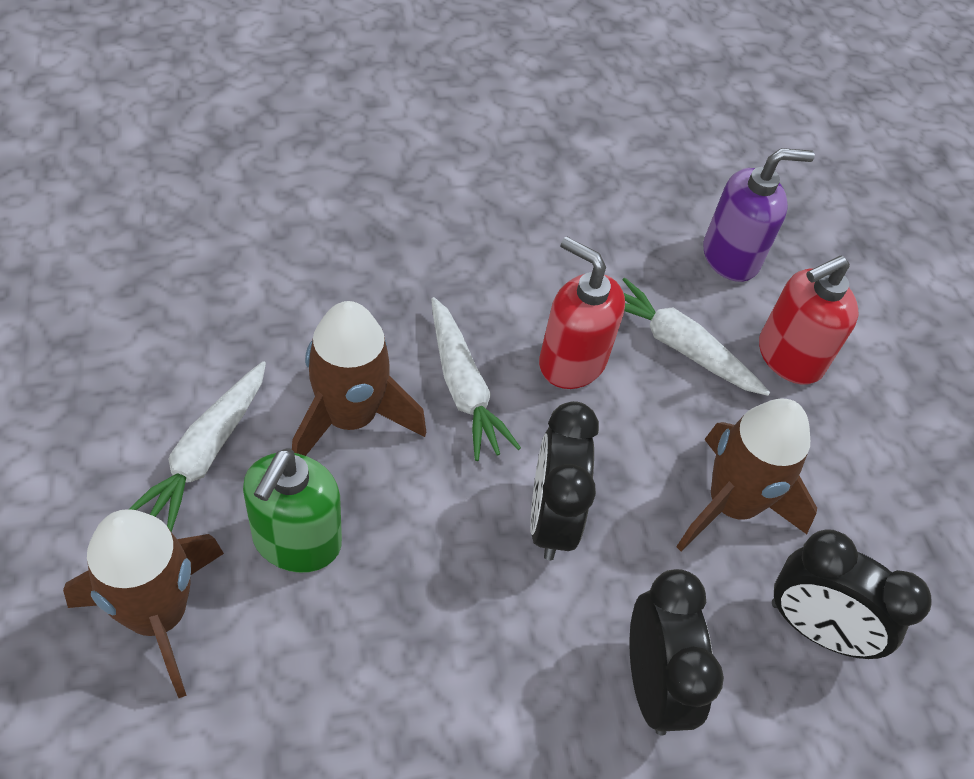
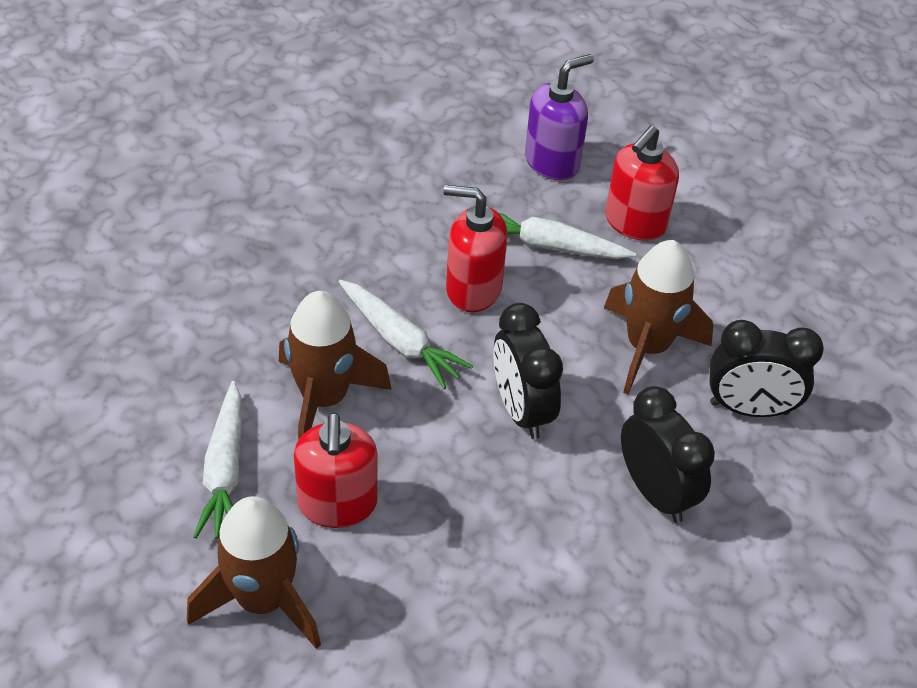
camera: 20 degrees left, 5 degrees down
green soap dispenser [243,448,342,573] -> red soap dispenser [294,412,378,528]

